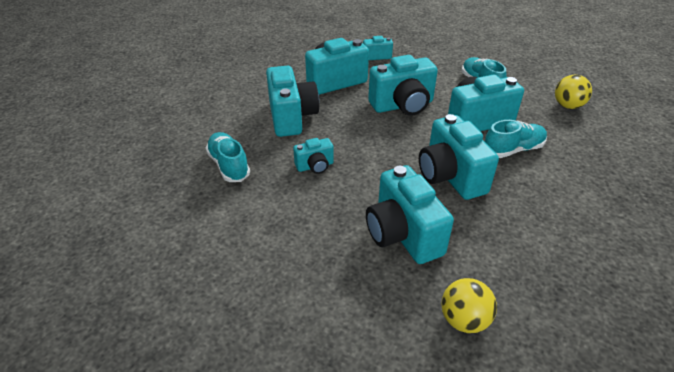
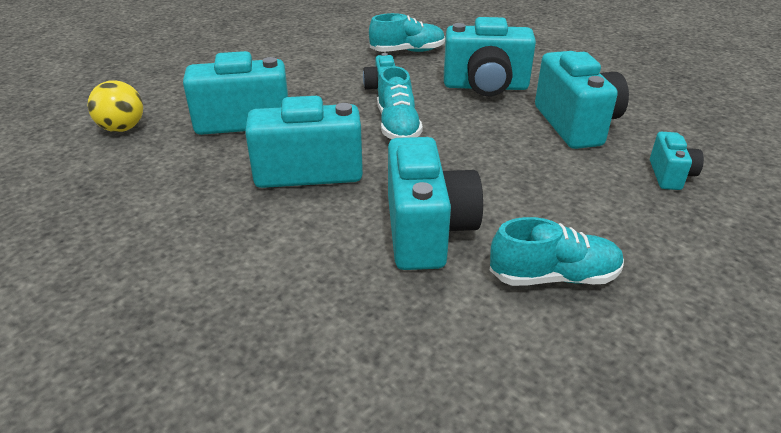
camera: 105 degrees right, 5 degrees down
turquoise camera [368,55,438,116] -> none
turquoise shoe [485,120,547,158] -> turquoise shoe moved to [377,66,423,139]
yellow ball [555,75,592,109] -> none

